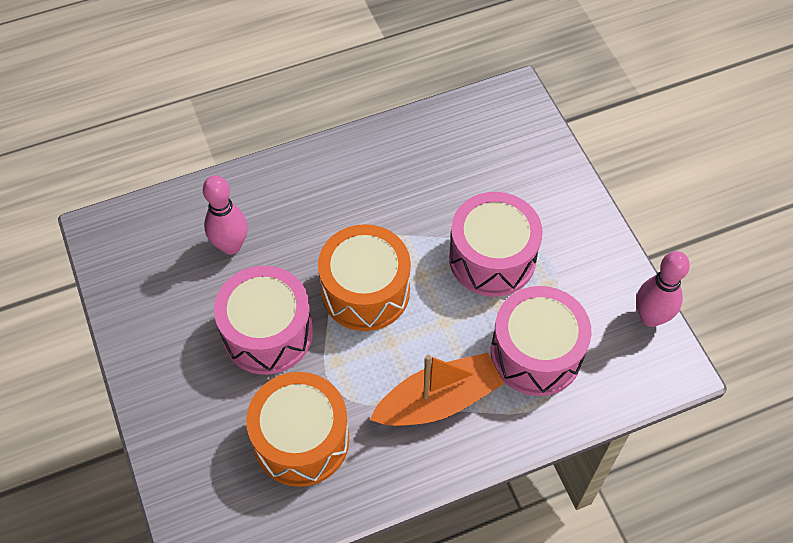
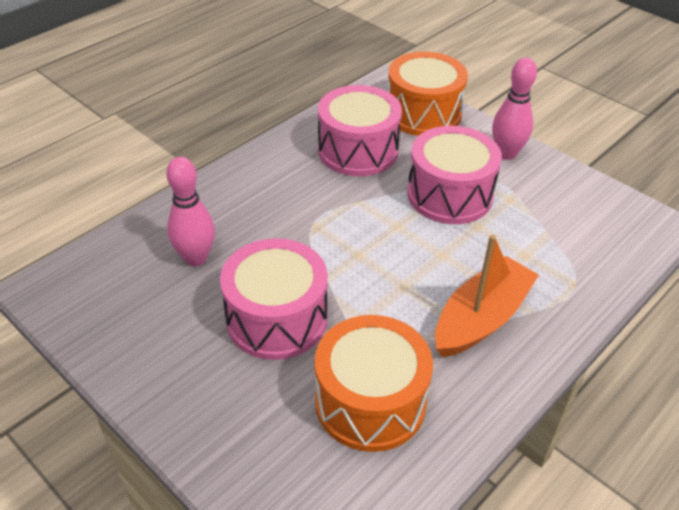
camera: 25 degrees left, 15 degrees down
orange drum [318,224,411,331] -> orange drum moved to [388,52,468,136]
pink drum [491,286,591,396] -> pink drum moved to [318,85,402,176]
pink bowling pin [636,251,690,327] -> pink bowling pin moved to [492,57,537,160]

